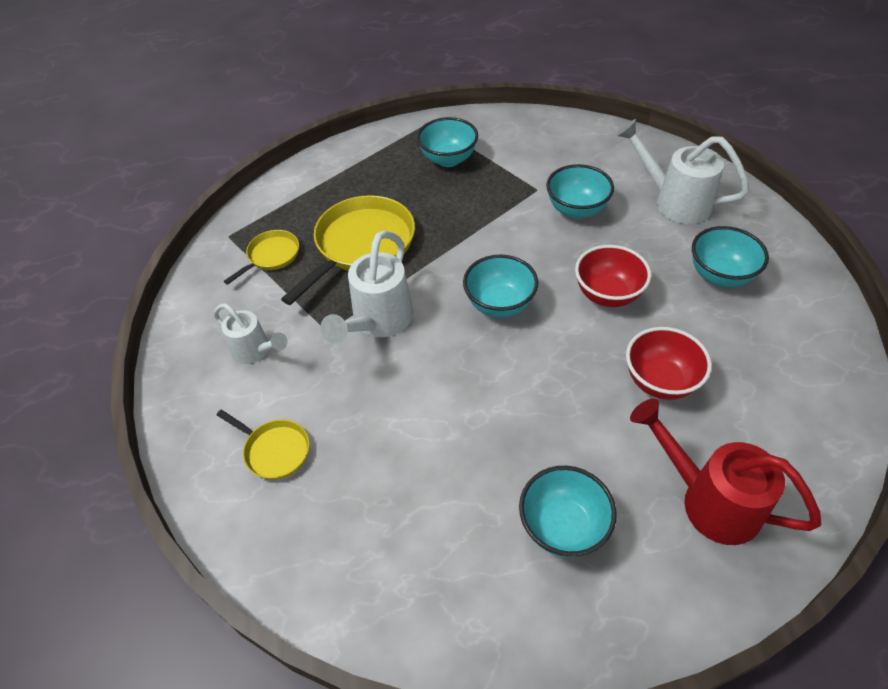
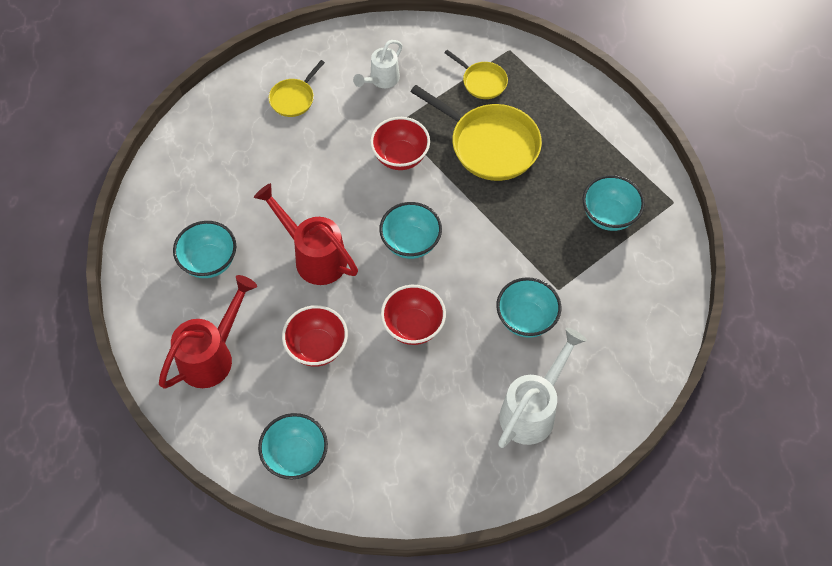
camera: 90 degrees right, 10 degrees up
white watering can [320,231,413,344] -> red bowl [370,117,430,170]
turquoise bowl [692,226,769,287] -> turquoise bowl moved to [258,413,328,479]
none -> red watering can [254,183,358,285]

